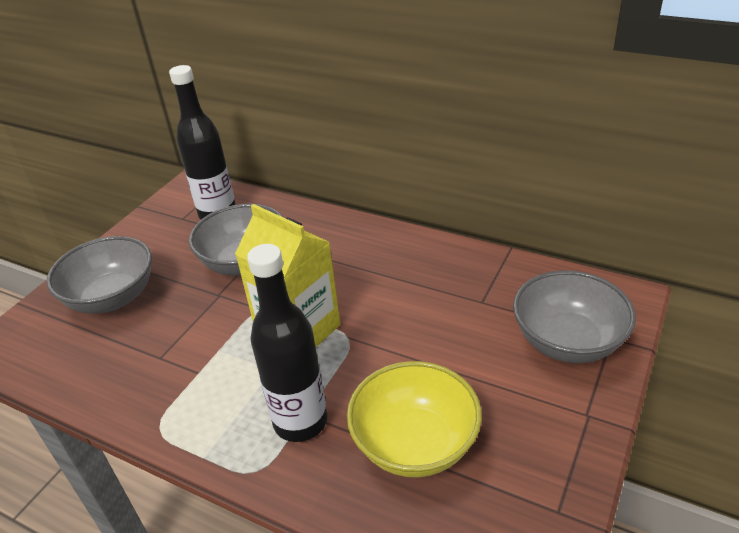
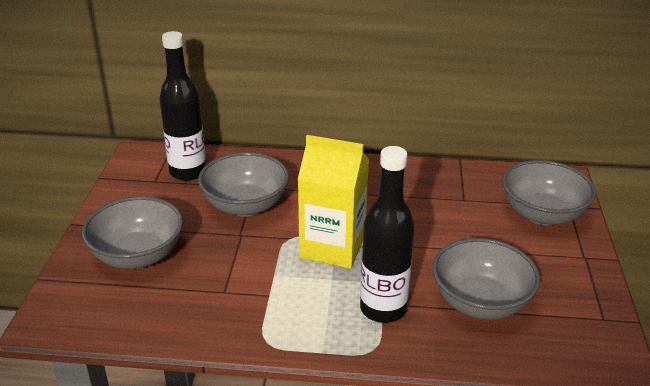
camera: 25 degrees left, 5 degrees down
yellow bowl [347,361,482,478] -> grey bowl [432,238,540,320]

